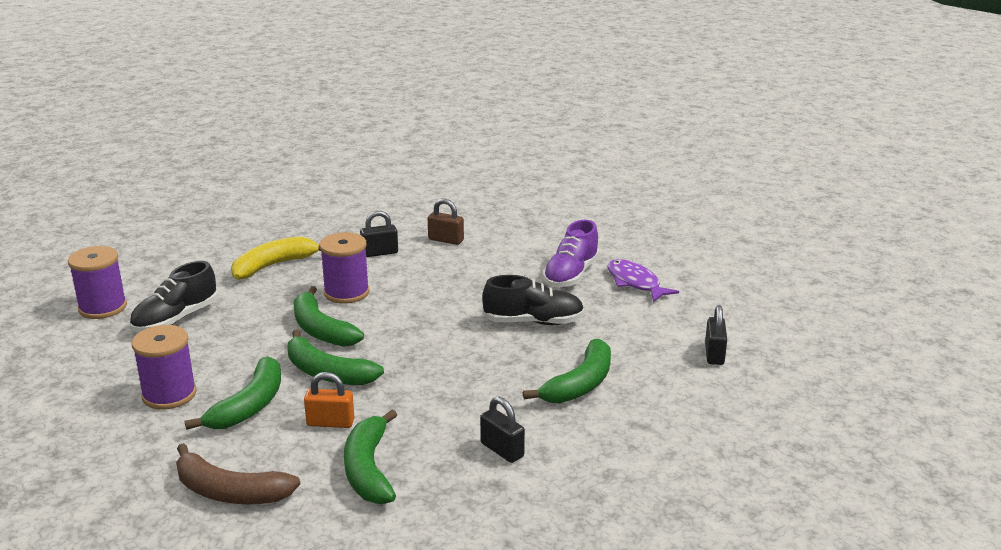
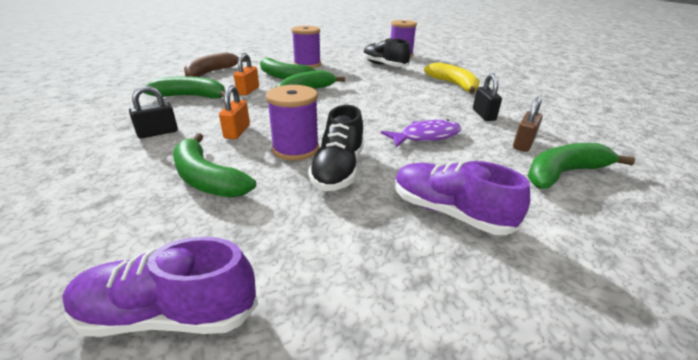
camera: 100 degrees right, 5 degrees up
green banana [294,286,364,347] -> green banana moved to [528,143,635,189]
purple spool [320,232,370,304] -> purple spool moved to [266,85,319,160]
purple fish [607,259,679,302] -> purple fish moved to [381,119,462,147]
black padlock [705,305,727,365] -> purple shoe [62,237,258,337]
none -> orange padlock [219,85,250,139]

